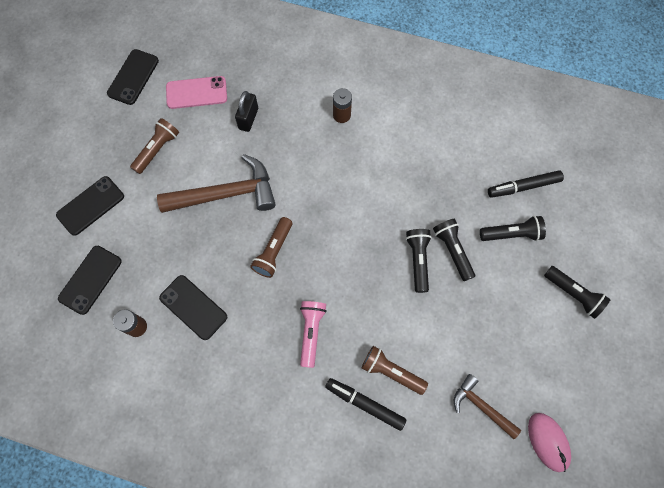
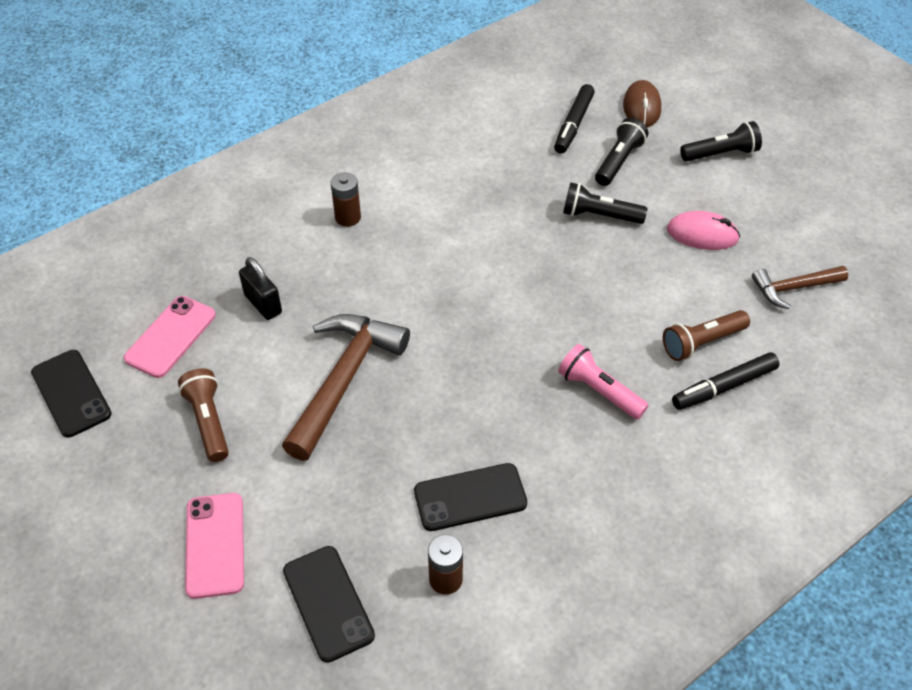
camera: 55 degrees left, 20 degrees down
black phone [56,176,124,236] -> pink phone [185,493,244,599]
brown flashlight [250,217,292,278] -> none
black flashlight [406,229,432,293] -> none
pink mouse [528,413,571,472] -> pink mouse moved to [667,211,740,250]
none -> brown mouse [623,80,661,127]

